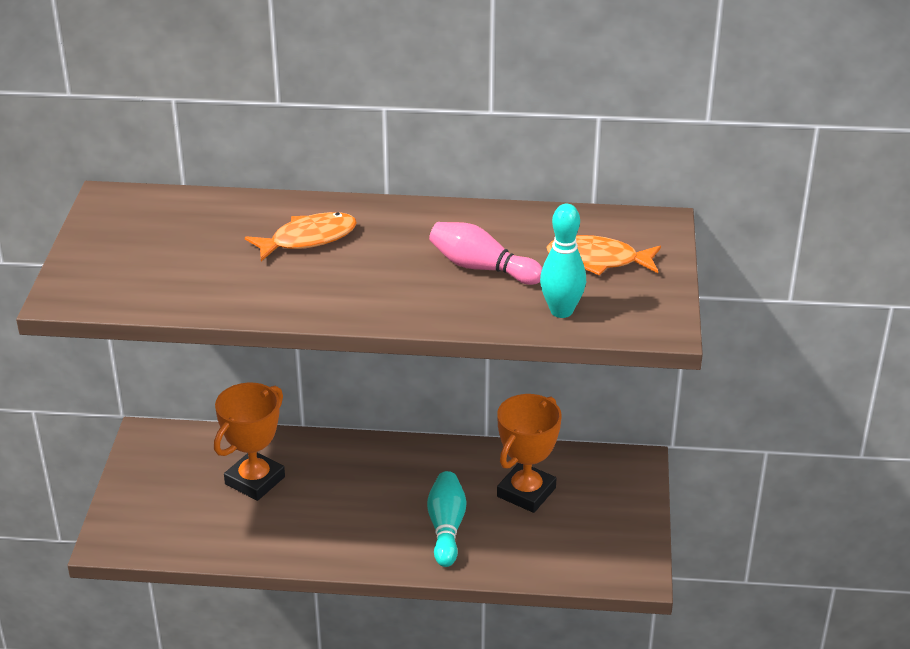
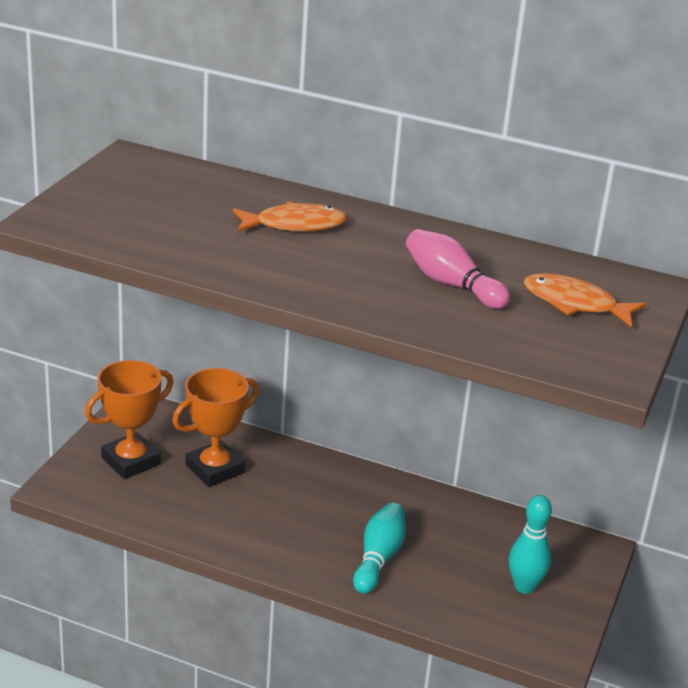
camera: 15 degrees right, 5 degrees down
orange trophy [497,394,562,513] -> orange trophy moved to [85,360,174,479]
turquoise bowling pin [540,204,586,318] -> turquoise bowling pin moved to [509,495,552,594]

